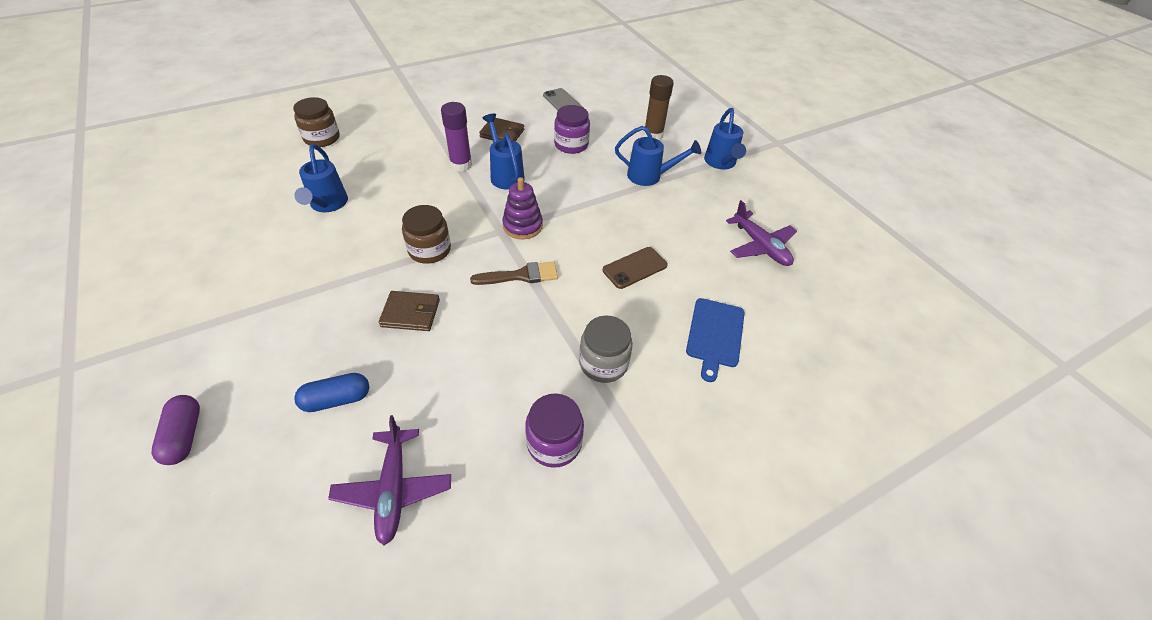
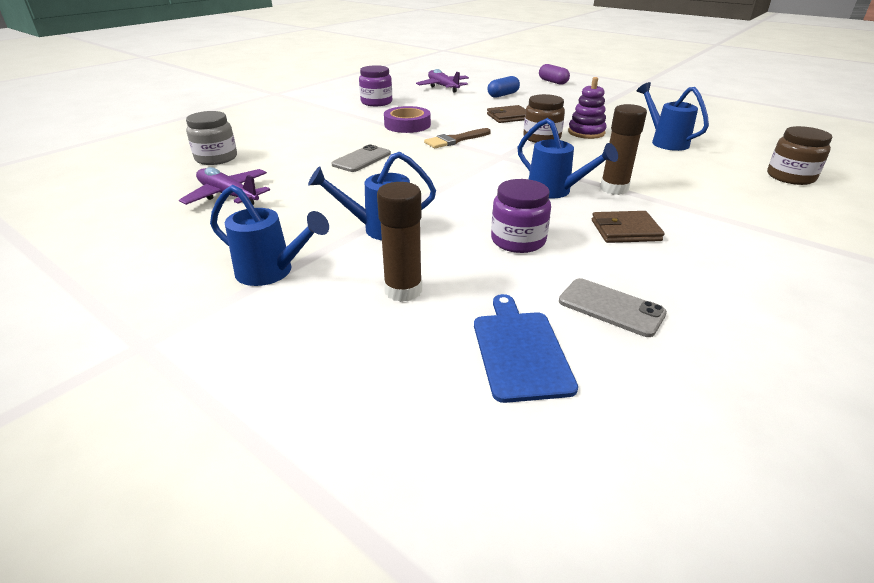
camera: 160 degrees right, 15 degrees down
purple glue stick [441,102,472,172] -> brown glue stick [600,104,647,195]
purple stacking toy [502,177,543,239] -> purple stacking toy moved to [568,77,607,139]
grey jar [579,315,633,383] -> grey jar moved to [186,111,237,165]
brown phone [603,247,668,289] -> grey phone [332,145,391,172]
blue cutting board [686,298,745,382] -> blue cutting board moved to [474,294,578,403]
blue watering can [704,108,746,169] -> blue watering can turned 135 degrees clockwise [210,185,329,286]
none -> purple tape [384,106,431,133]

